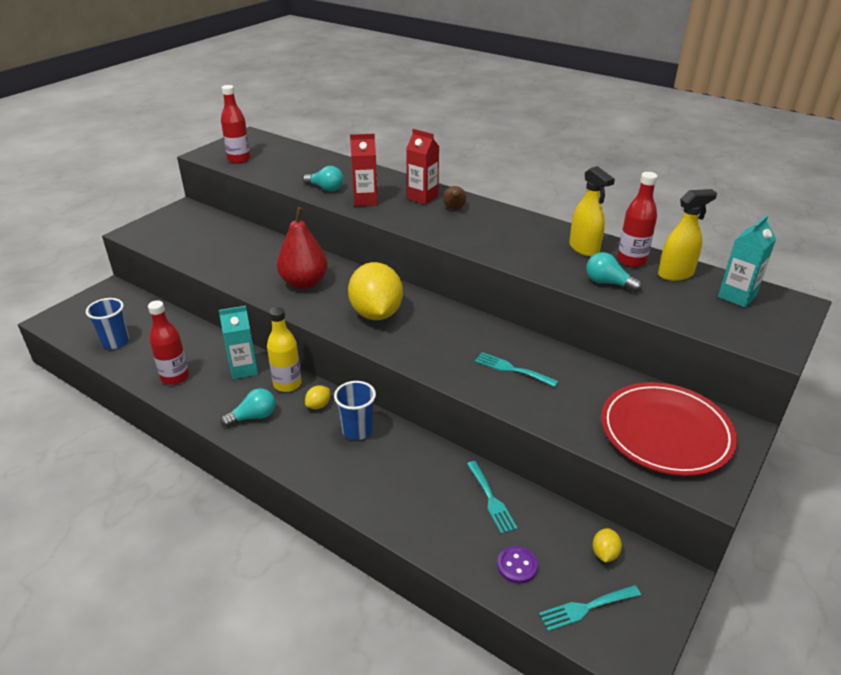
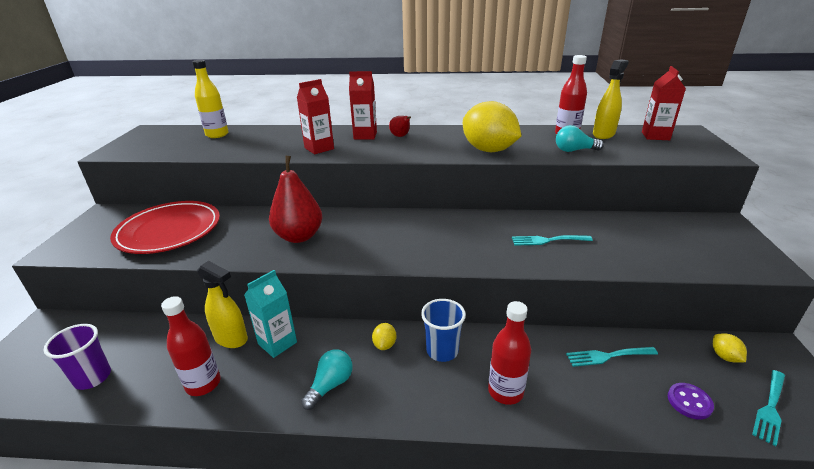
camera: 30 degrees left, 5 degrees down
blue cup [86,298,129,349] -> purple cup [44,324,111,390]
red bottle [221,85,251,164] -> red bottle moved to [488,301,531,405]
yellow bottle [267,307,302,392] -> yellow bottle moved to [192,60,229,138]
turquoise light bulb [303,166,343,192] -> none
yellow lemon [348,262,403,320] -> yellow lemon moved to [463,101,521,152]
brown pear [443,186,466,210] -> red pear [389,116,411,137]
turquoise fork [467,461,517,534] -> turquoise fork turned 135 degrees clockwise [566,347,658,367]
yellow spray bottle [569,166,615,257] -> yellow spray bottle moved to [197,261,248,348]
red plate [601,382,737,476] -> red plate moved to [110,201,220,254]
turquoise carton [718,215,776,307] -> red carton [642,66,686,140]

